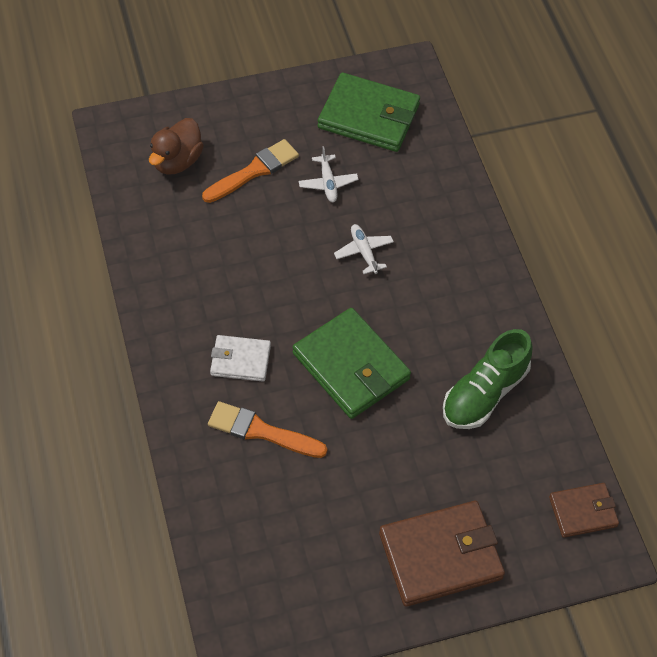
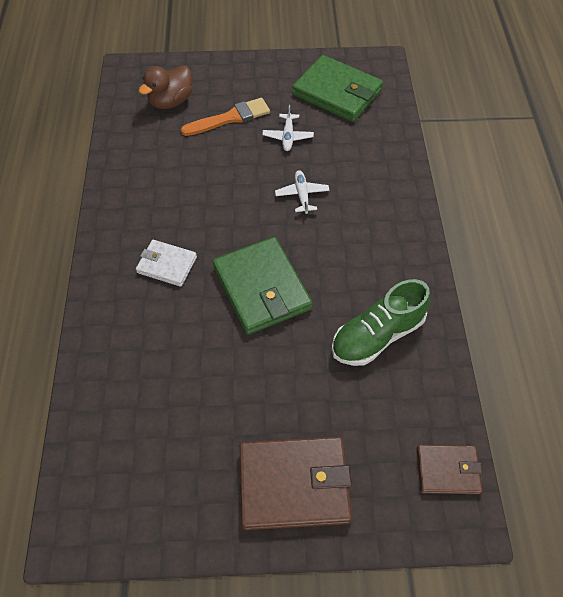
camera: 15 degrees right, 0 degrees up
orange brush [208,401,327,458] -> none

